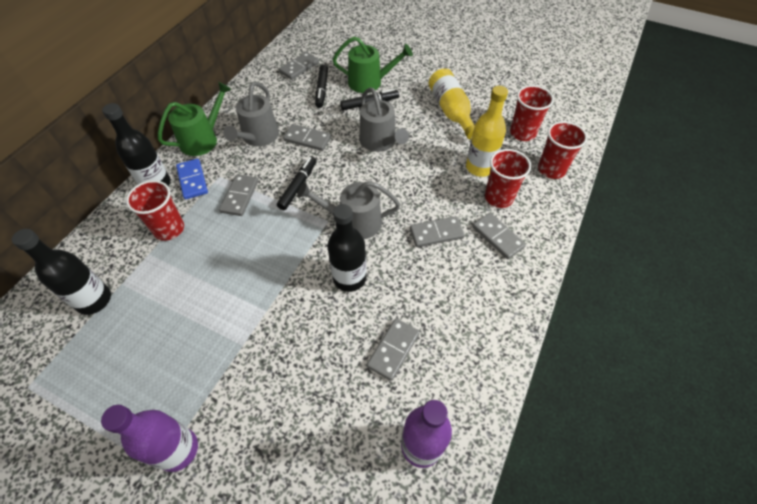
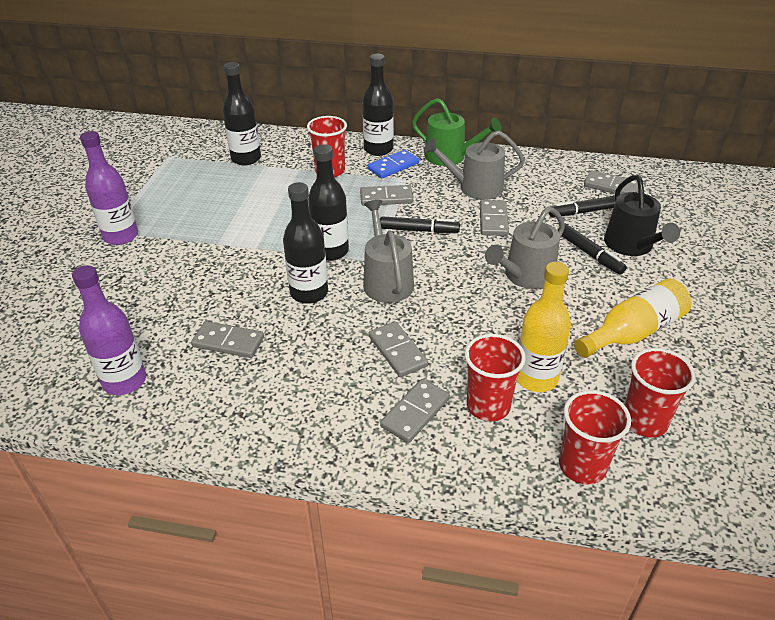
camera: 75 degrees right, 15 degrees down
green watering can [333,37,413,93] -> black watering can [604,175,680,256]
none -> black bottle [308,144,349,261]

